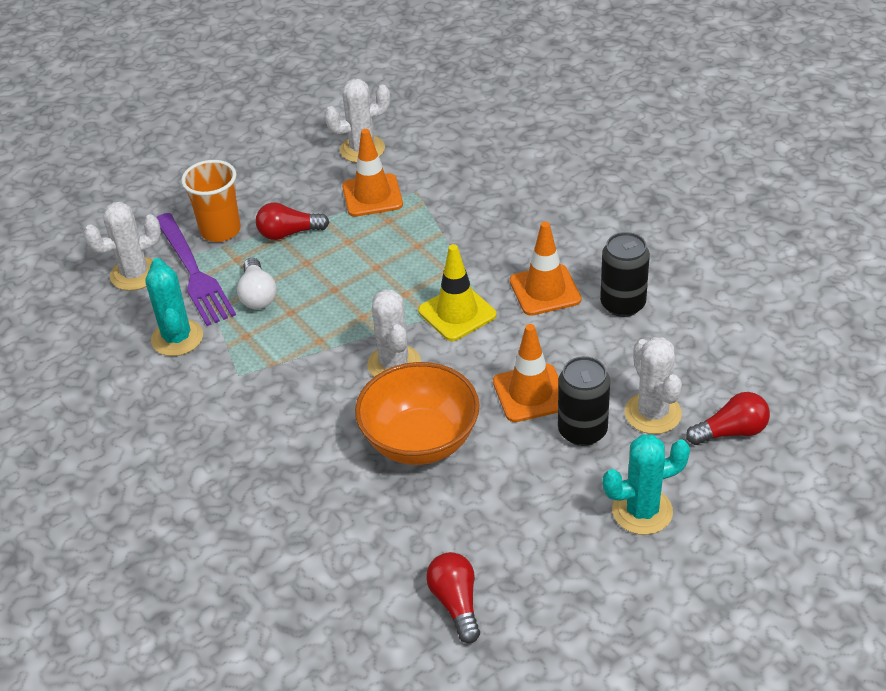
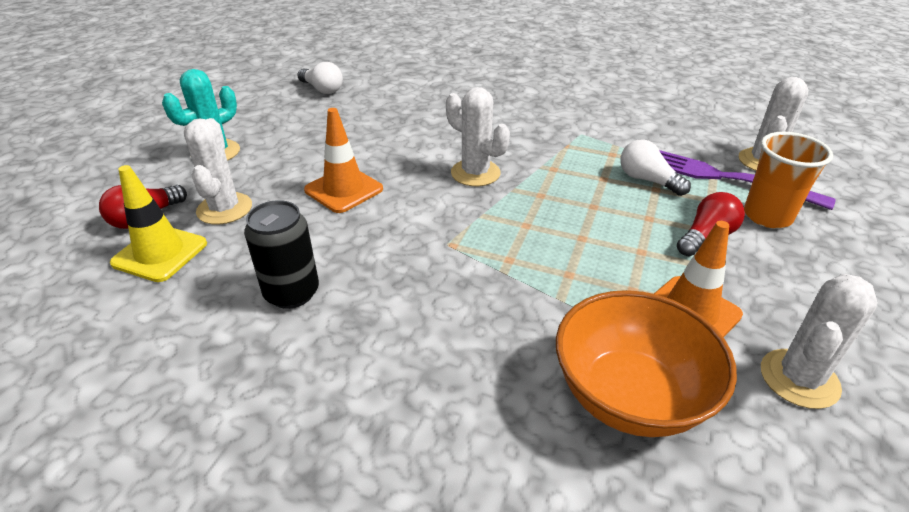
camera: 145 degrees right, 5 degrees down
turquoise cactus [145,258,203,356] -> none
orange bowl [355,362,479,465] -> orange bowl moved to [556,290,737,437]
yellow traffic cone [418,244,496,341] -> yellow traffic cone moved to [110,165,207,282]
red light bulb [426,552,480,643] -> white light bulb [297,62,343,94]
orange traffic cone [510,222,581,316] -> none
black can [558,356,610,446] -> none
white cactus [625,337,682,434] -> white cactus turned 45 degrees clockwise [184,118,252,225]

